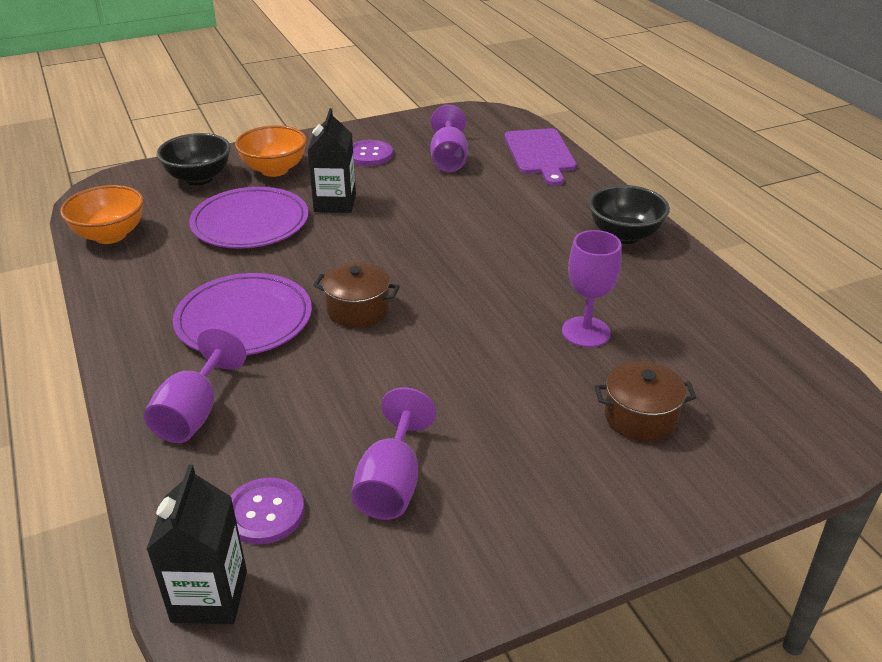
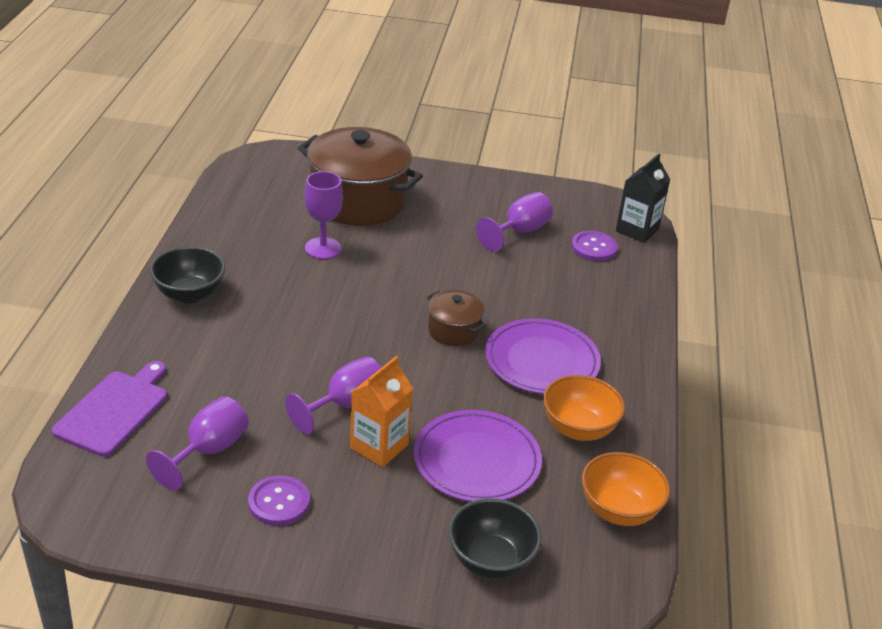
camera: 150 degrees left, 0 degrees up
purple goblet [144,327,246,443] -> purple goblet moved to [285,357,381,435]
orange bowl [235,125,307,177] -> orange bowl moved to [543,375,625,441]
black carton [307,108,356,213] -> orange carton [350,356,413,467]
brown pot [595,361,697,441] -> brown pot [298,127,423,226], size x2.10

